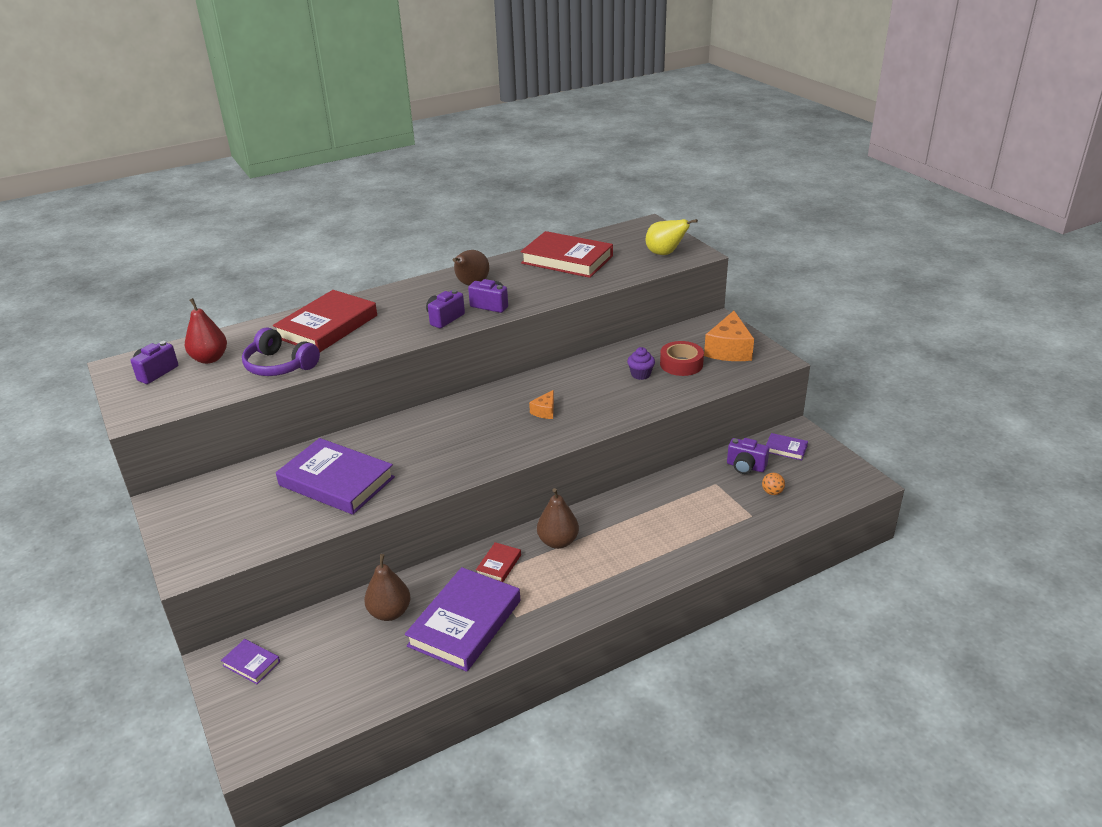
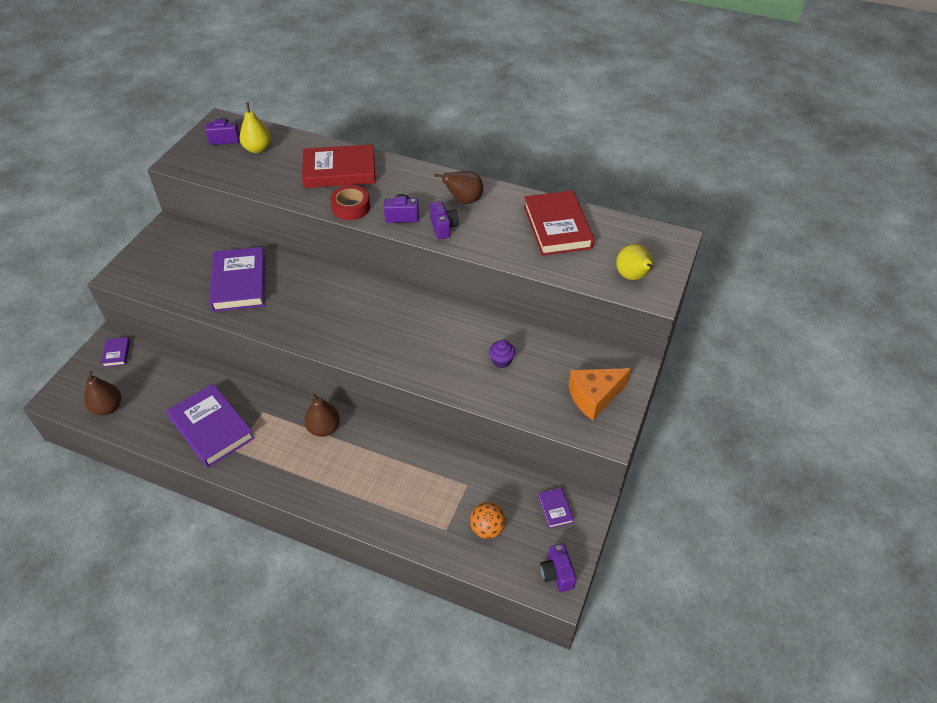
camera: 50 degrees right, 15 degrees up
red pear [185,298,227,364] -> yellow pear [239,103,271,153]
purple headphones [242,327,320,376] -> none
brown pear [364,554,411,621] -> brown pear moved to [84,371,121,415]
purple book [405,567,520,672] -> purple book turned 60 degrees clockwise [166,384,255,468]
red book [476,542,521,582] -> none
orange cheese [529,390,554,419] -> none
red tape [660,341,704,376] -> red tape moved to [330,185,370,220]
purple camera [727,438,769,474] -> purple camera moved to [540,544,576,592]
orange ball [762,473,785,495] -> orange ball [470,502,506,539], size x1.64

